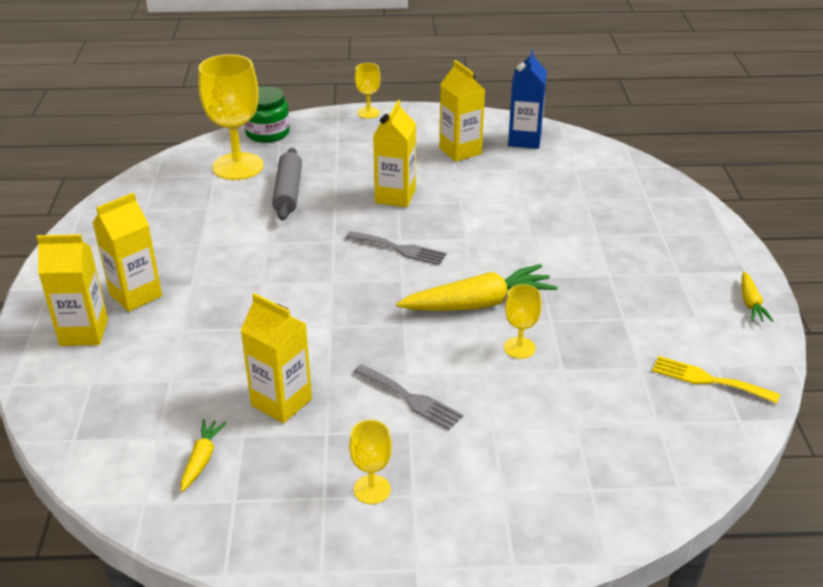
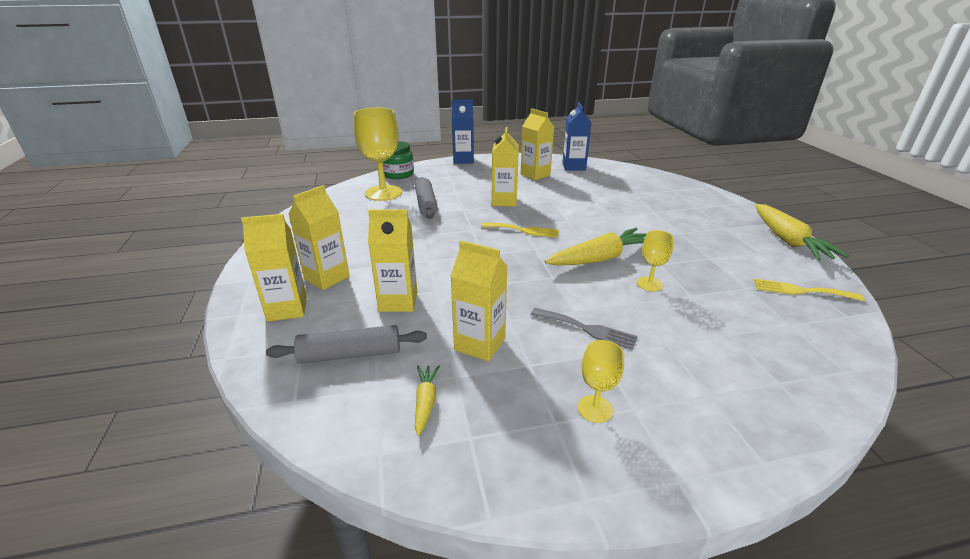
camera: 10 degrees left, 5 degrees down
grey fork [346,231,447,265] -> yellow fork [481,222,559,238]
yellow goblet [355,63,381,119] -> blue carton [451,99,474,164]
yellow carrot [741,272,773,322] -> yellow carrot [755,204,849,261], size x2.02
none -> grey rolling pin [266,325,427,364]
none -> yellow carton [368,209,417,312]

